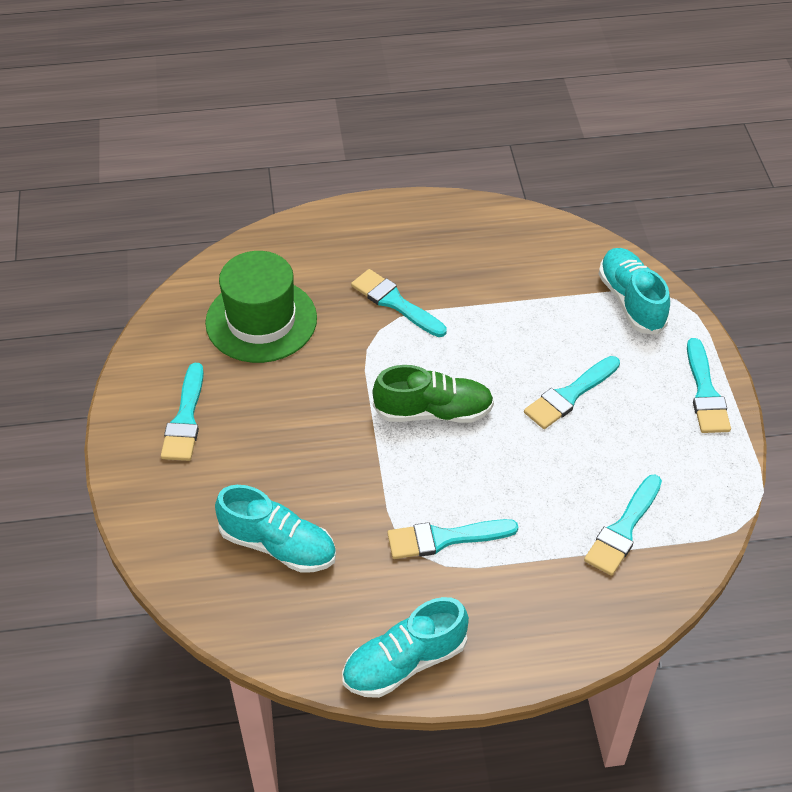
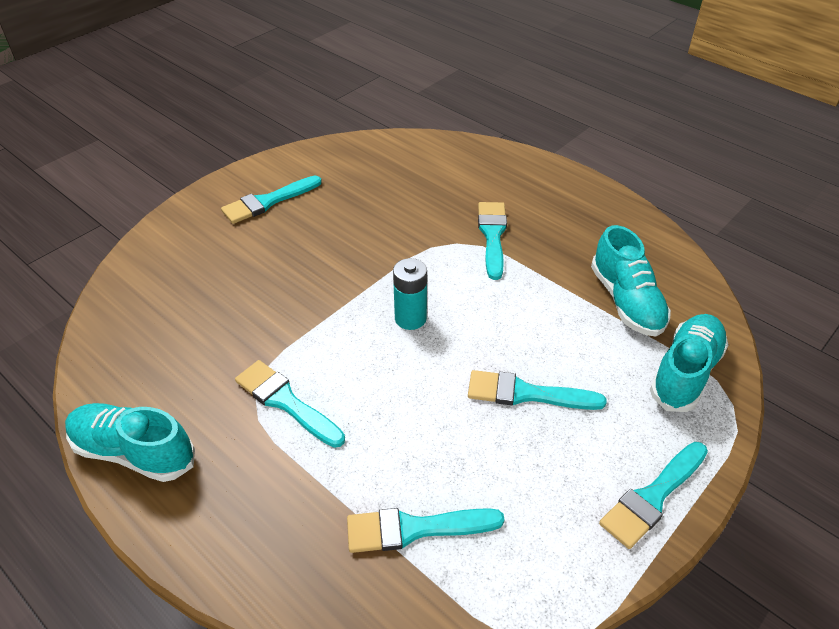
camera: 50 degrees right, 5 degrees down
green hat [205,251,317,363] -> none
turquoise shoe [215,485,336,573] -> turquoise shoe moved to [591,225,671,336]
green shoe [373,365,494,423] -> turquoise battery [393,258,427,330]

